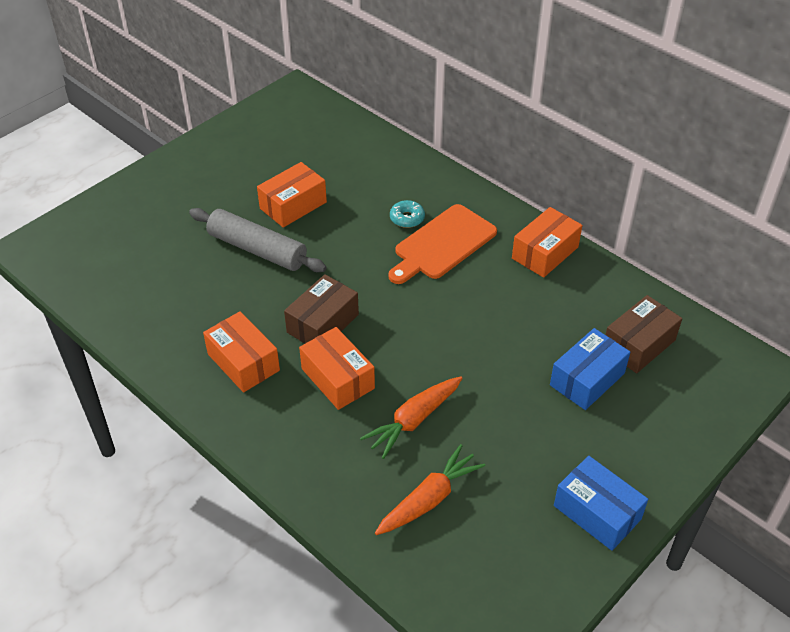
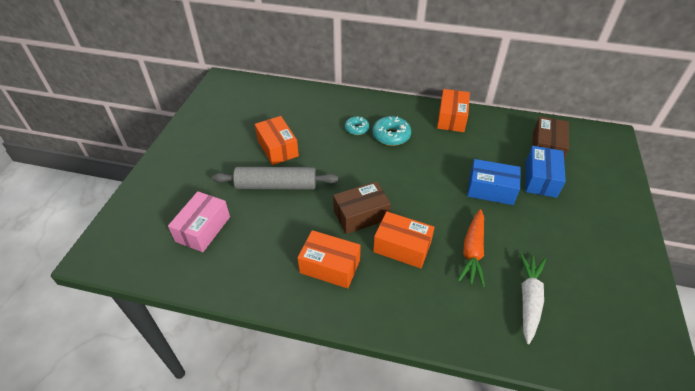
camera: 30 degrees left, 0 degrees up
orange box [257,162,327,228] -> orange box turned 45 degrees counterclockwise [255,116,299,165]
brown box [284,274,359,344] -> brown box turned 60 degrees clockwise [333,181,391,234]
orange carrot [375,444,486,535] -> white carrot [520,252,546,344]
orange cutting board [388,204,497,284] -> turquoise donut [372,116,411,146]
blue box [554,456,648,551] -> blue box moved to [467,159,521,205]
none -> pink box [168,191,230,252]

